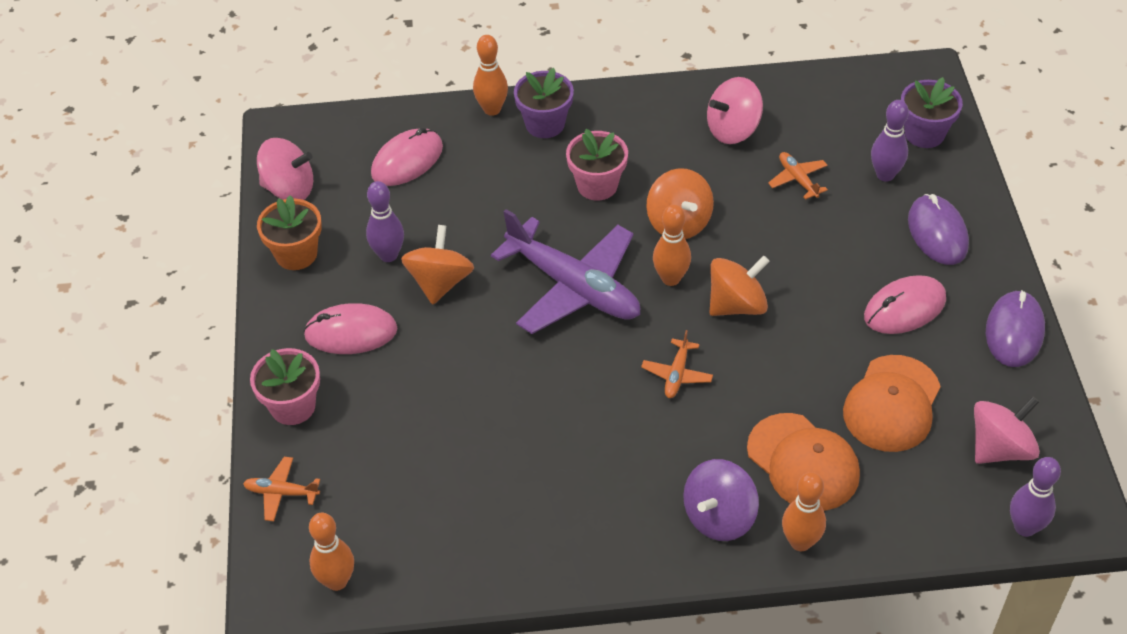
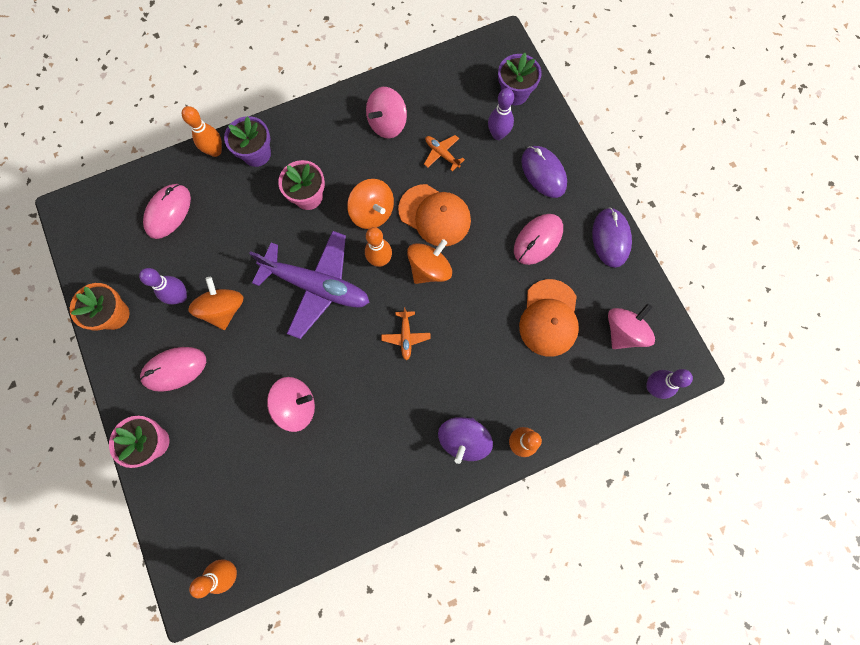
camera: 20 degrees left, 25 degrees up
orange plane [243,457,320,521] -> none
pink spinning top [257,138,313,200] -> pink spinning top moved to [267,377,315,432]
orange cap [747,413,860,511] -> orange cap moved to [398,184,471,246]

